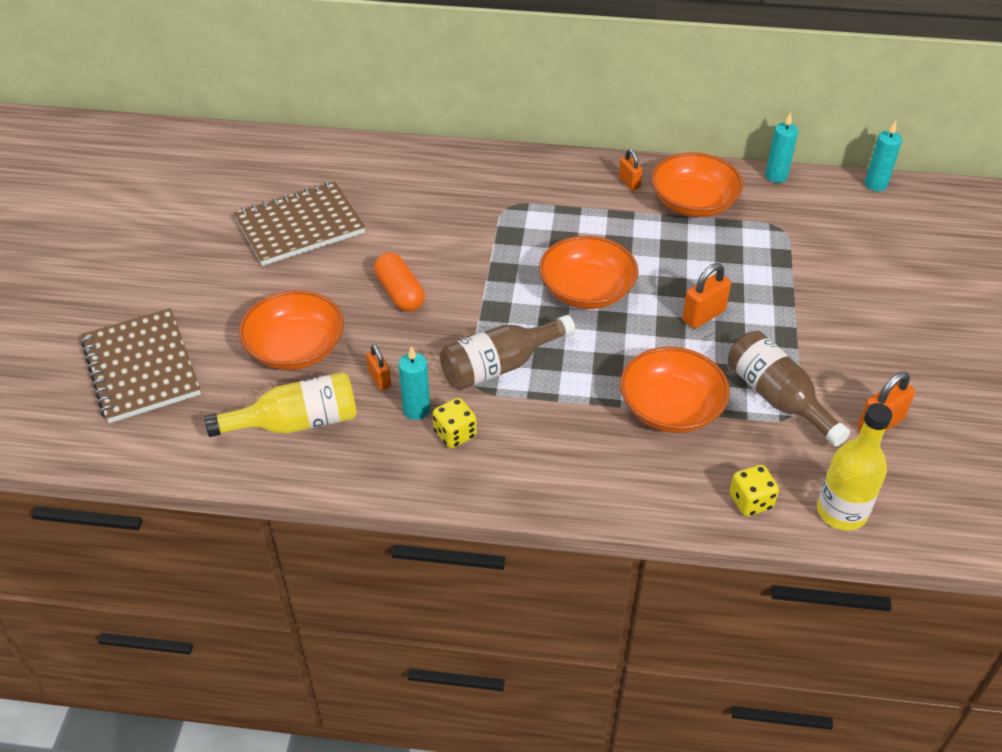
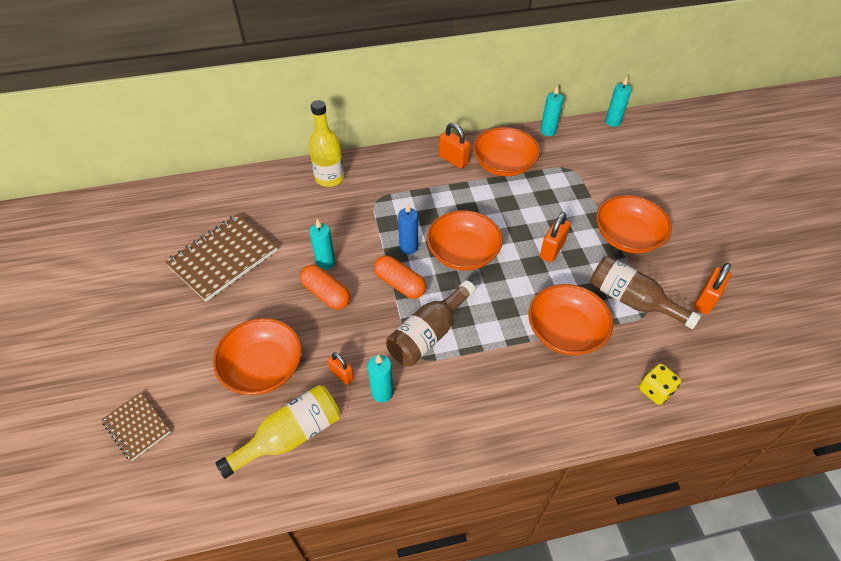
camera: 20 degrees left, 5 degrees up
brown notebook [81,308,201,423] -> brown notebook [101,392,171,461], size x0.55
yellow dice [433,398,477,448] -> none
orange padlock [619,149,643,191] -> orange padlock [439,123,470,169], size x1.53
yellow bottle [817,403,892,530] -> yellow bottle moved to [309,100,344,187]
none -> turquoise candle [309,219,335,270]
none -> orange capsule [374,255,426,299]
none -> blue candle [398,203,418,254]
none -> orange bowl [596,195,672,253]

